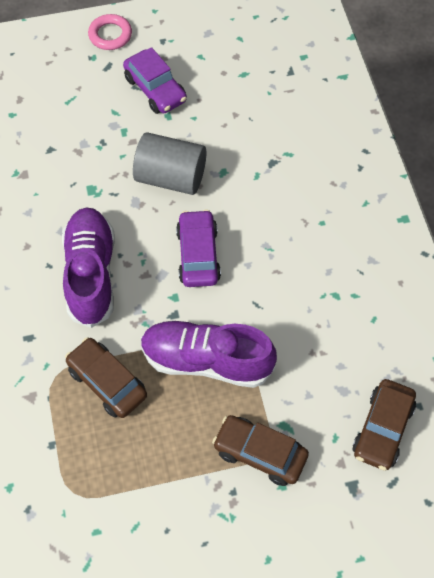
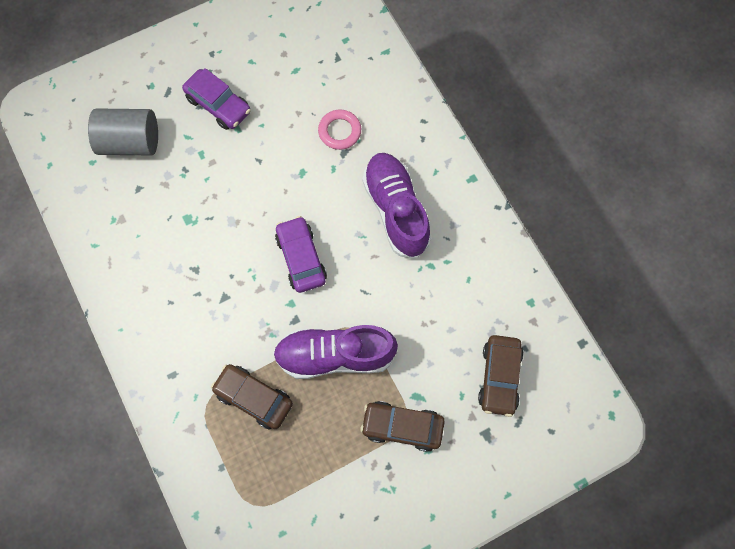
camera: 15 degrees left, 10 degrees up
purple shoe [62,207,115,328] -> purple shoe moved to [363,153,431,258]
pink ring [88,14,132,50] -> pink ring moved to [318,110,361,150]
grey cylinder [133,132,206,195] -> grey cylinder moved to [88,109,158,155]

